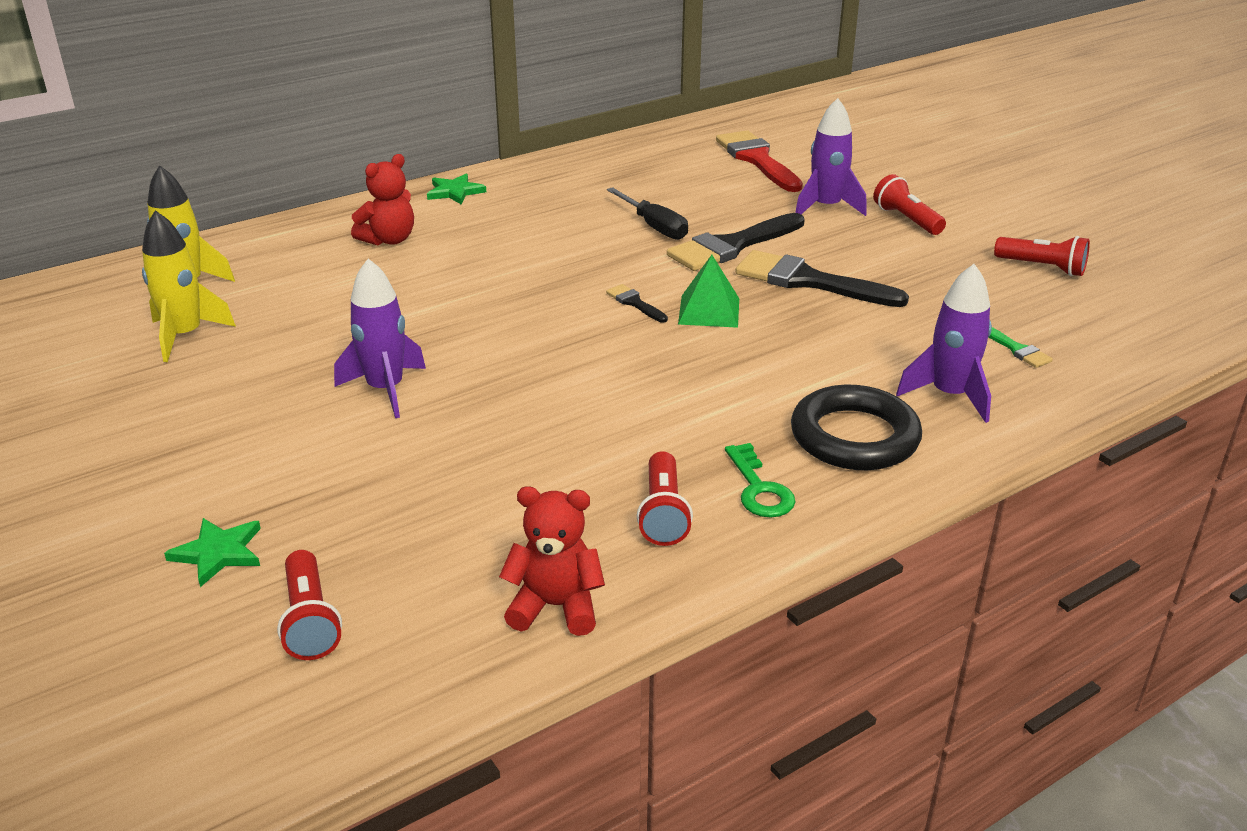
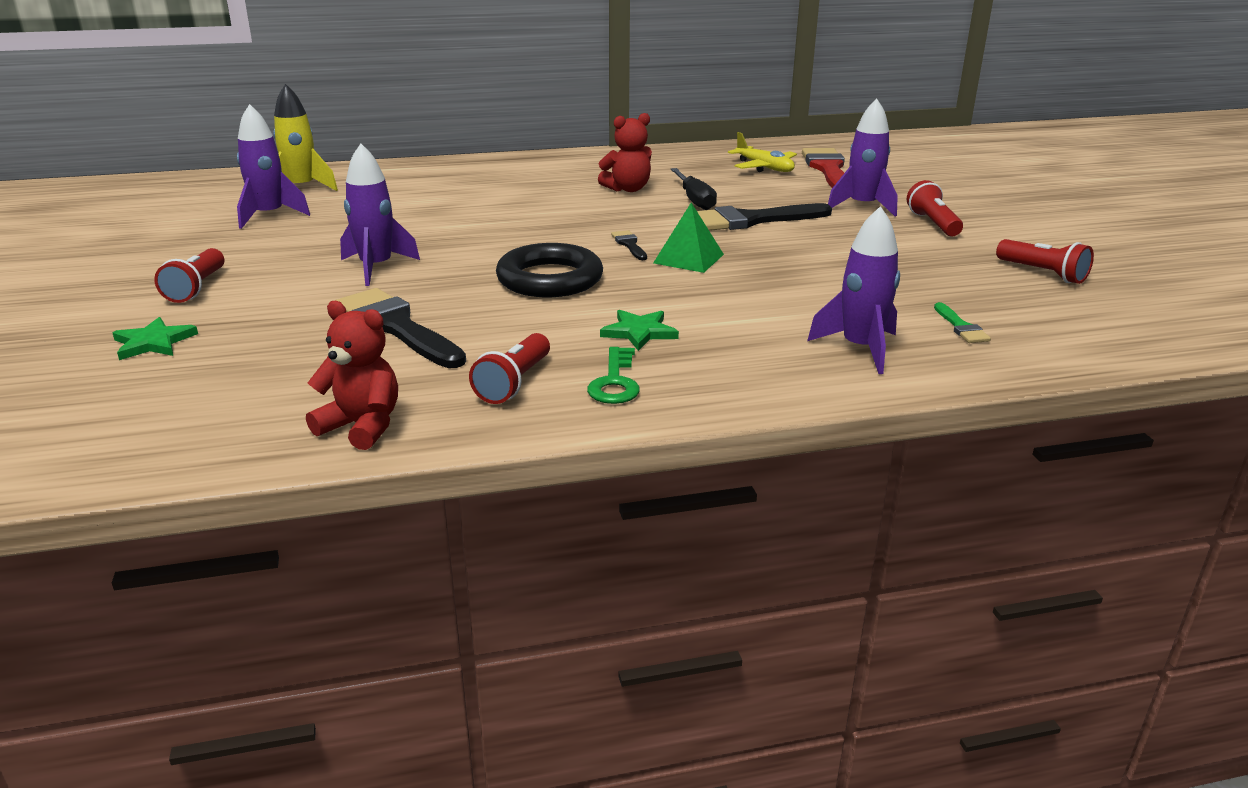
camera: 20 degrees right, 5 degrees down
yellow rocket [142,210,236,362] -> purple rocket [237,104,310,229]
red flashlight [277,550,342,660] -> red flashlight moved to [154,248,224,303]
red teddy bear [351,154,414,246] -> red teddy bear moved to [598,113,652,192]
green star [427,174,486,205] -> green star moved to [600,310,679,351]
black brush [736,250,909,307] -> black brush moved to [335,288,466,368]
black ring [791,384,922,470] -> black ring moved to [496,243,603,297]
none -> yellow plane [728,132,797,172]

